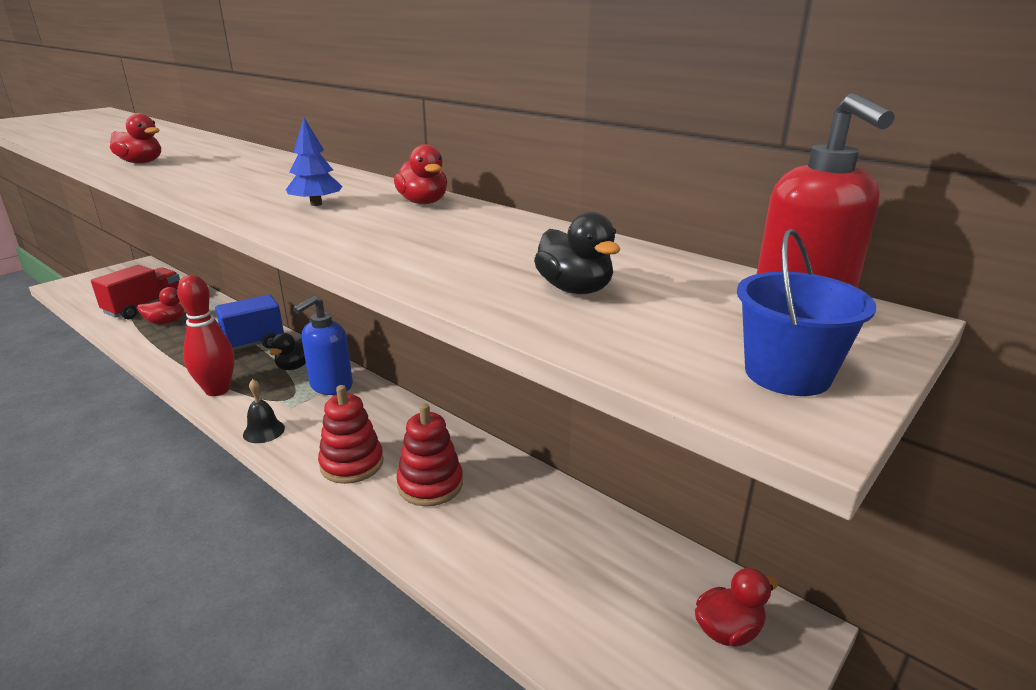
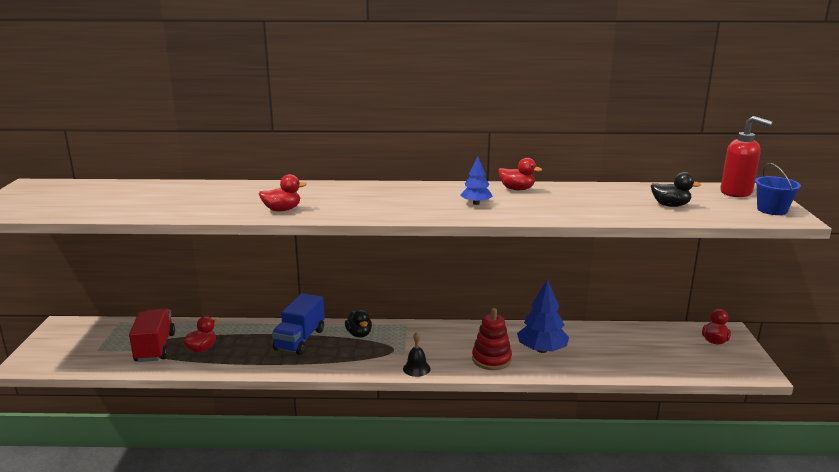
camera: 40 degrees left, 5 degrees down
red bowling pin [177,275,235,396] -> none
blue soap dispenser [293,295,353,395] -> none
red stacking toy [396,403,463,506] -> blue tree [517,279,569,353]

